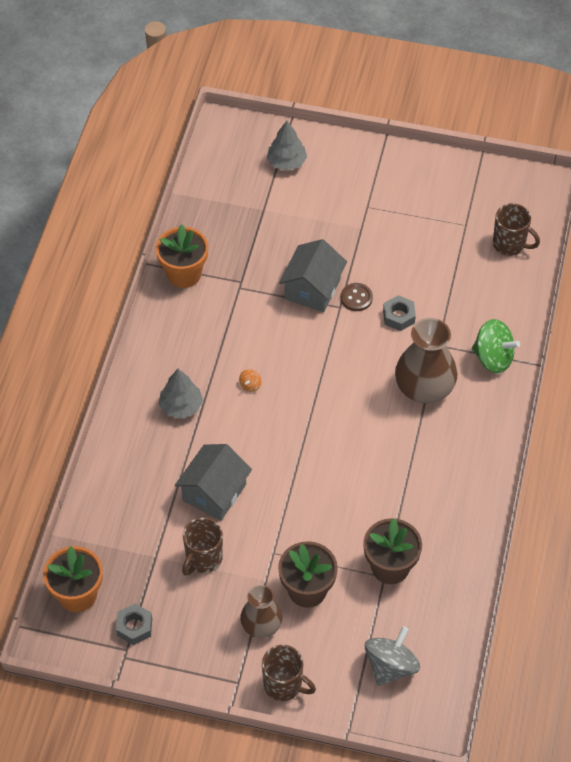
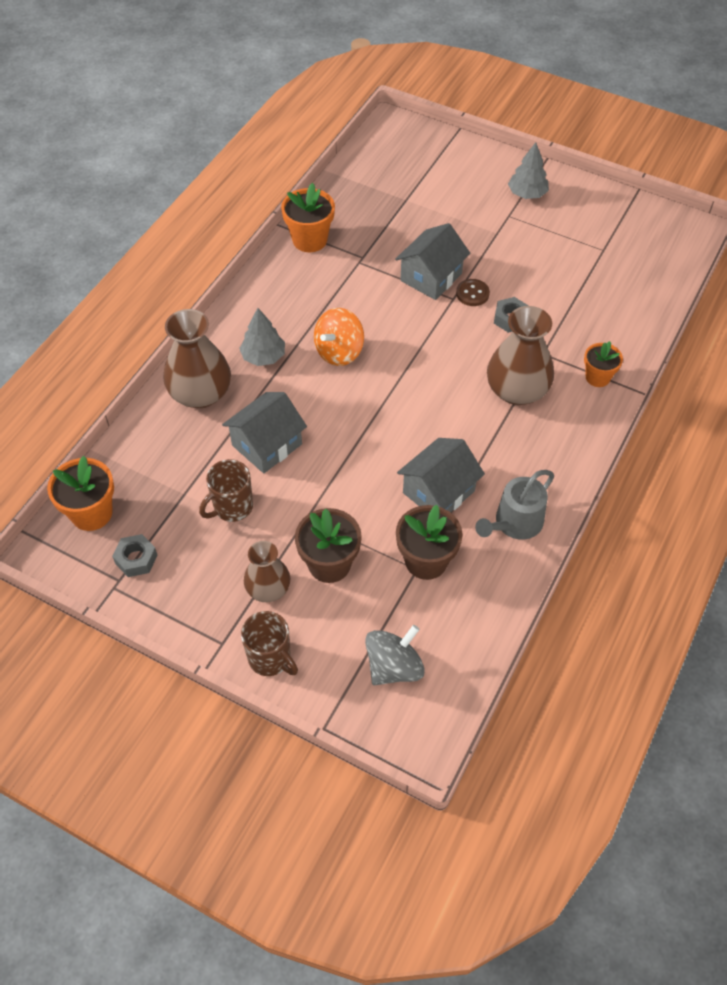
camera: 15 degrees right, 0 degrees up
orange spinning top [239,369,261,392] -> orange spinning top [314,308,364,366], size x2.32
grey tree [267,121,307,171] -> grey tree moved to [508,142,549,199]
green spinning top [472,319,520,373] -> orange flower pot [584,341,623,387]
brown mug [493,203,540,256] -> none
none -> brown vase [164,309,231,408]
none -> grey house [397,438,485,512]
none -> grey watering can [475,470,554,540]

